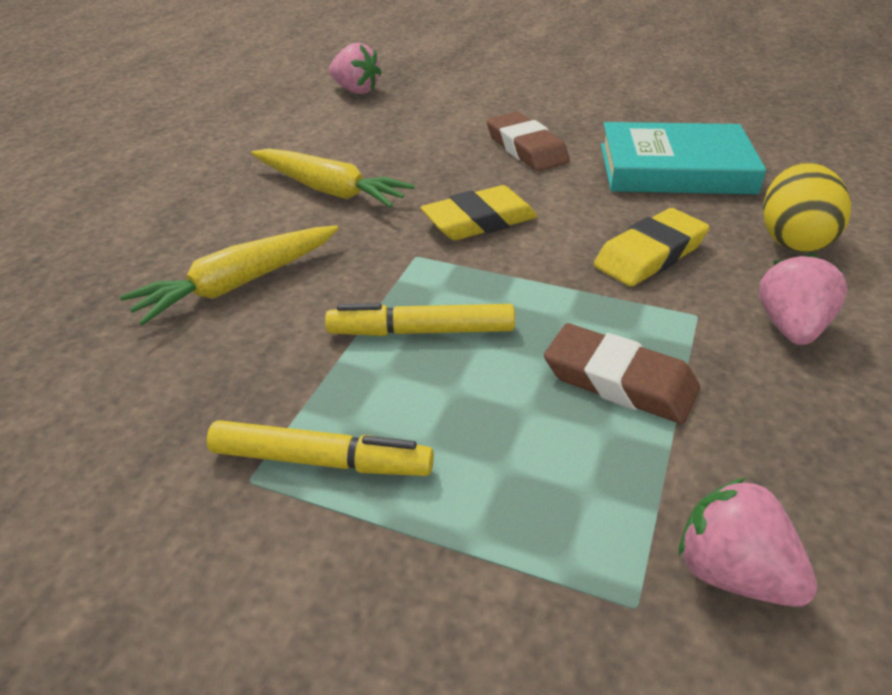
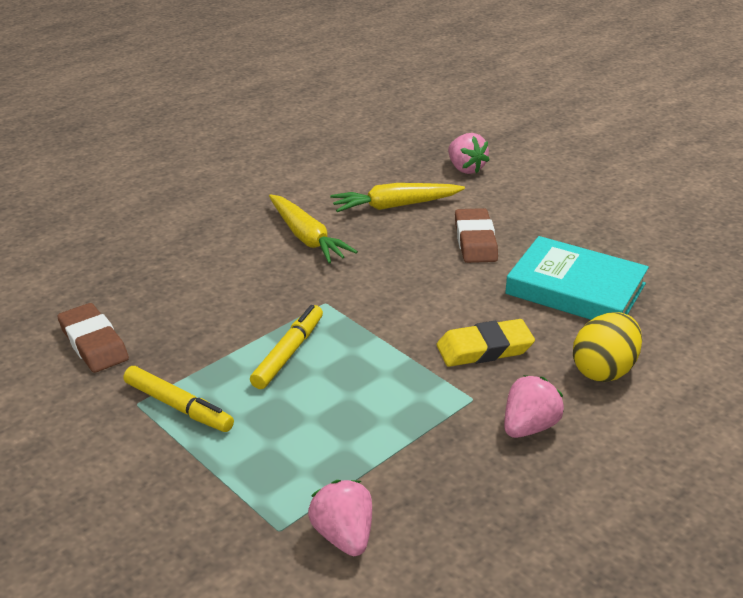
camera: 25 degrees right, 5 degrees down
yellow carrot [120,225,339,325] -> yellow carrot moved to [330,183,465,212]
yellow marker [325,303,515,336] -> yellow marker turned 90 degrees clockwise [250,305,323,389]
pink strawberry [329,43,382,94] -> pink strawberry moved to [448,133,489,174]
yellow eraser [420,185,538,240] -> none
brown eraser [544,323,700,424] -> brown eraser moved to [57,303,129,373]

